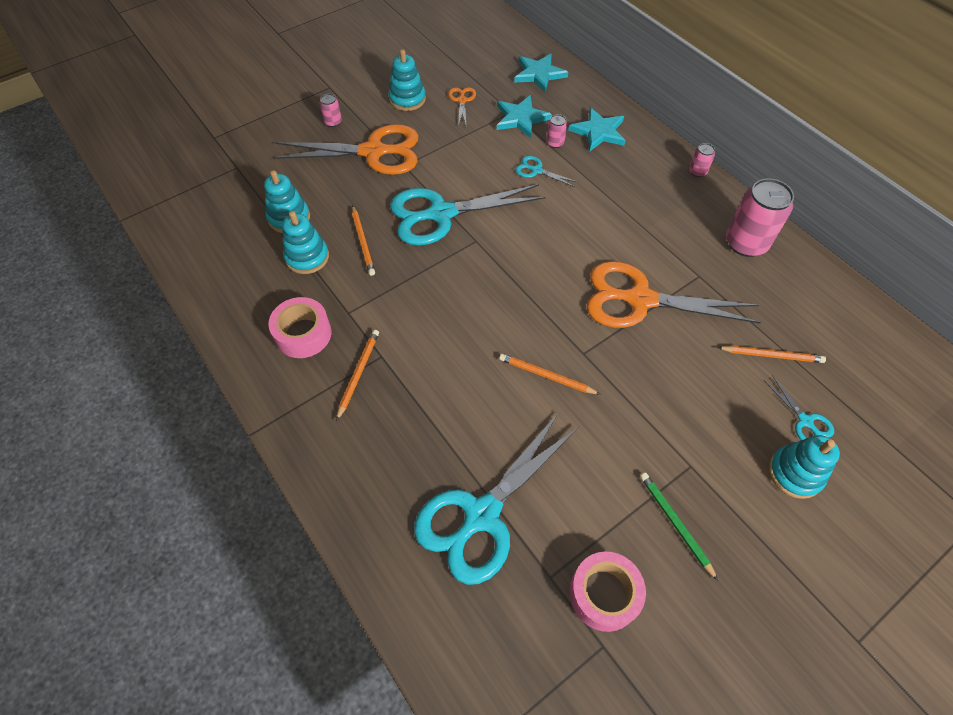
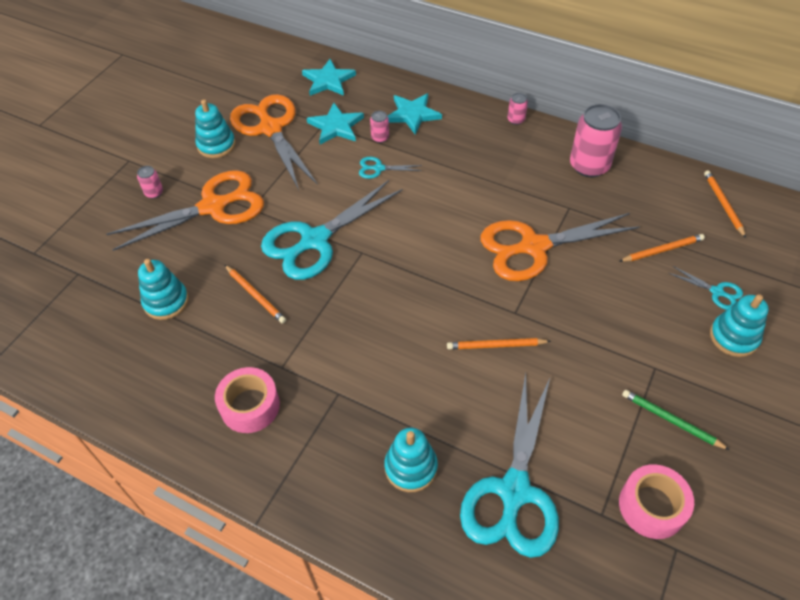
camera: 25 degrees left, 5 degrees down
turquoise stacking toy [282,211,329,274] -> turquoise stacking toy moved to [384,428,438,492]
orange pencil [336,330,379,421] -> orange pencil moved to [704,170,746,238]
orange scissors [448,87,476,127] -> orange scissors [230,94,318,190], size x2.32

